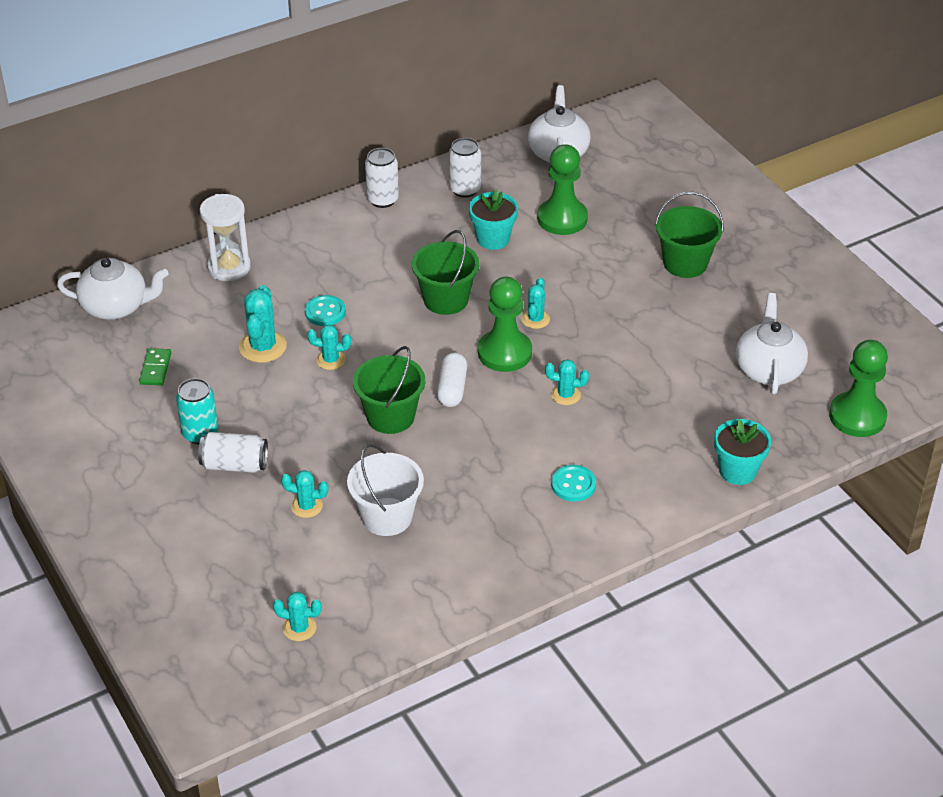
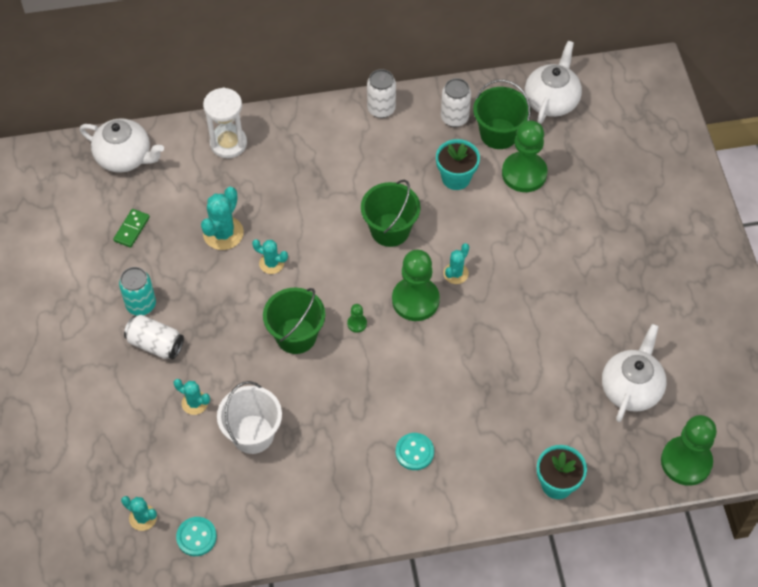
camera: 20 degrees right, 15 degrees up
turquoise button [305,295,346,326] -> turquoise button moved to [176,517,217,556]
white capsule [437,353,467,407] -> green pawn [347,304,367,333]
turquoise cactus [545,359,589,405] -> none
green bucket [655,192,724,278] -> green bucket moved to [473,80,531,149]

